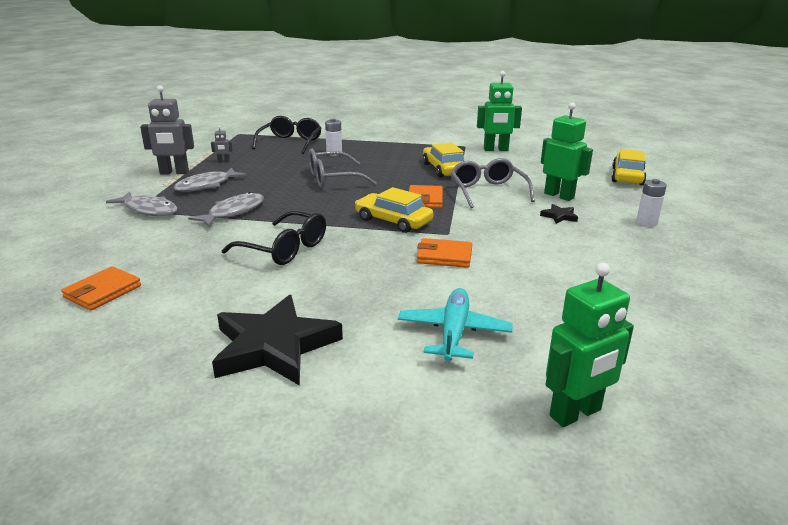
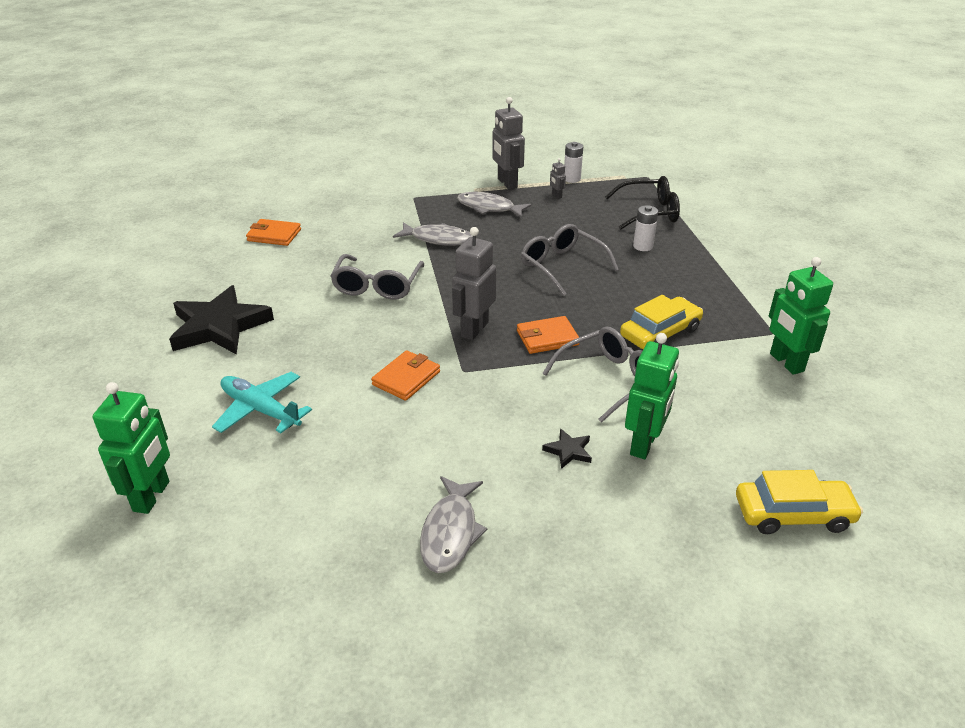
camera: 70 degrees right, 10 degrees up
grey fish [106,192,177,216] -> grey fish moved to [420,476,487,573]
black glasses [222,211,326,265] -> grey glasses [330,254,424,299]
yellow car [355,187,433,233] -> grey robot [452,227,496,340]
turquoise plane [398,288,513,361] -> turquoise plane turned 135 degrees counterclockwise [212,372,312,433]
orange wallet [417,238,472,268] -> orange wallet turned 45 degrees clockwise [371,350,440,401]
green robot [546,263,634,427] -> green robot turned 120 degrees counterclockwise [93,382,170,514]
white battery [636,179,667,227] -> white battery moved to [564,142,583,183]

